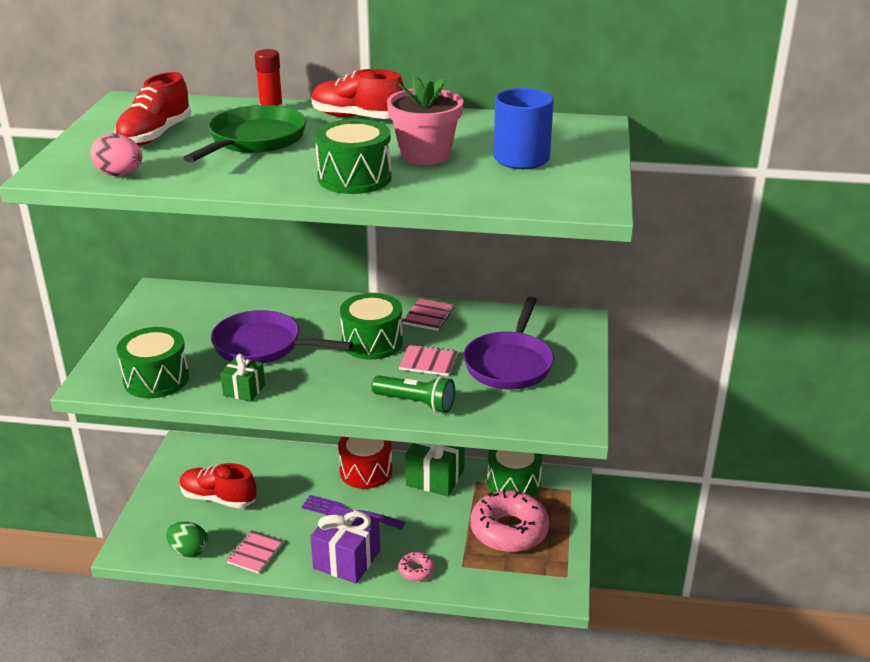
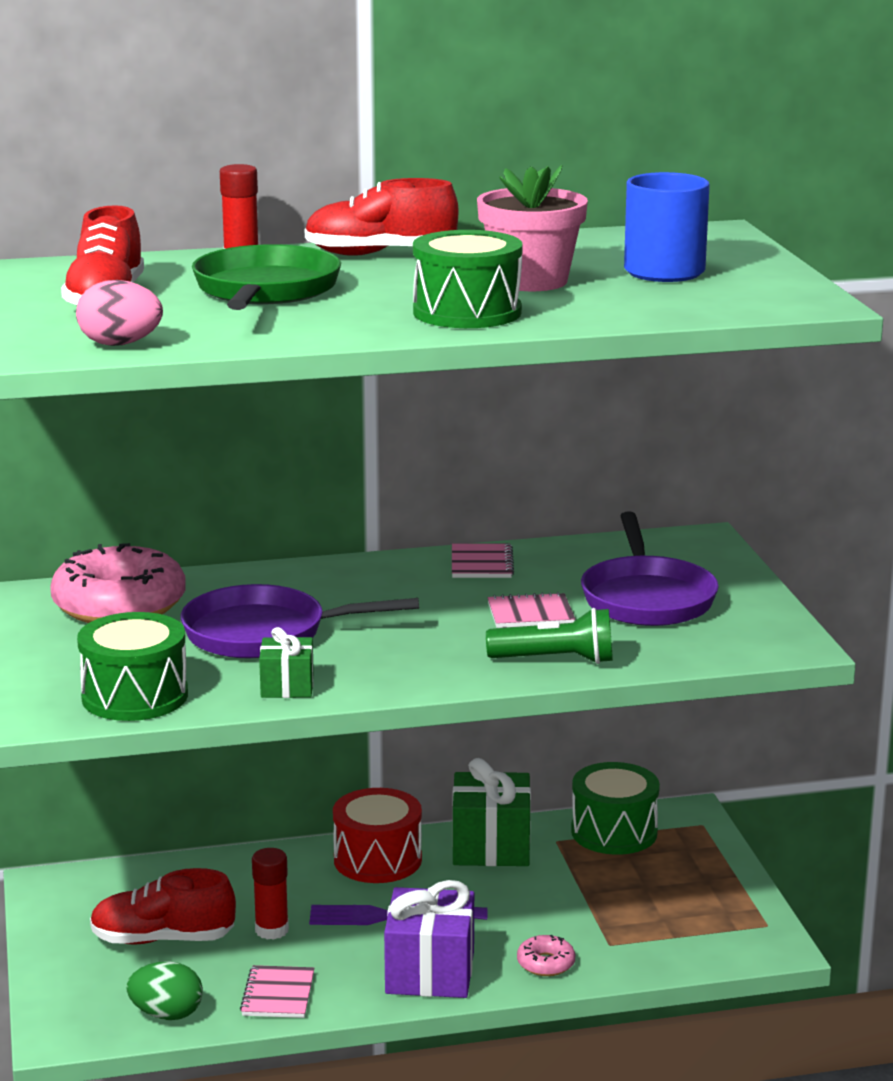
camera: 20 degrees left, 10 degrees down
green drum [340,293,403,360] -> none
pink donut [470,489,549,552] -> pink donut moved to [50,543,186,623]
none -> red glue stick [252,848,289,940]

